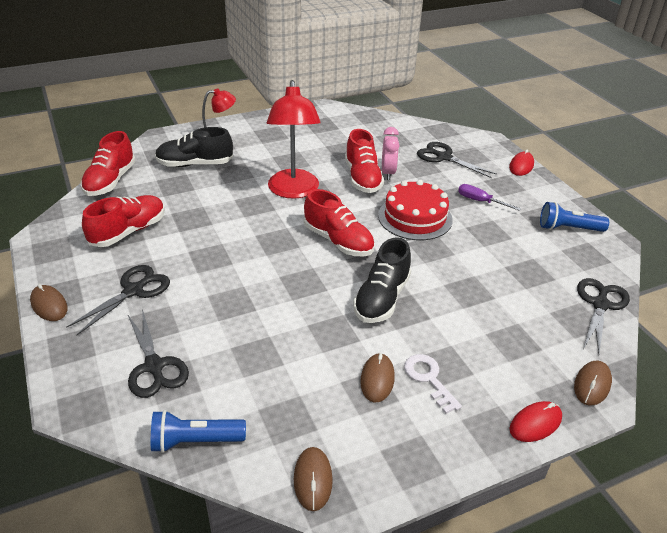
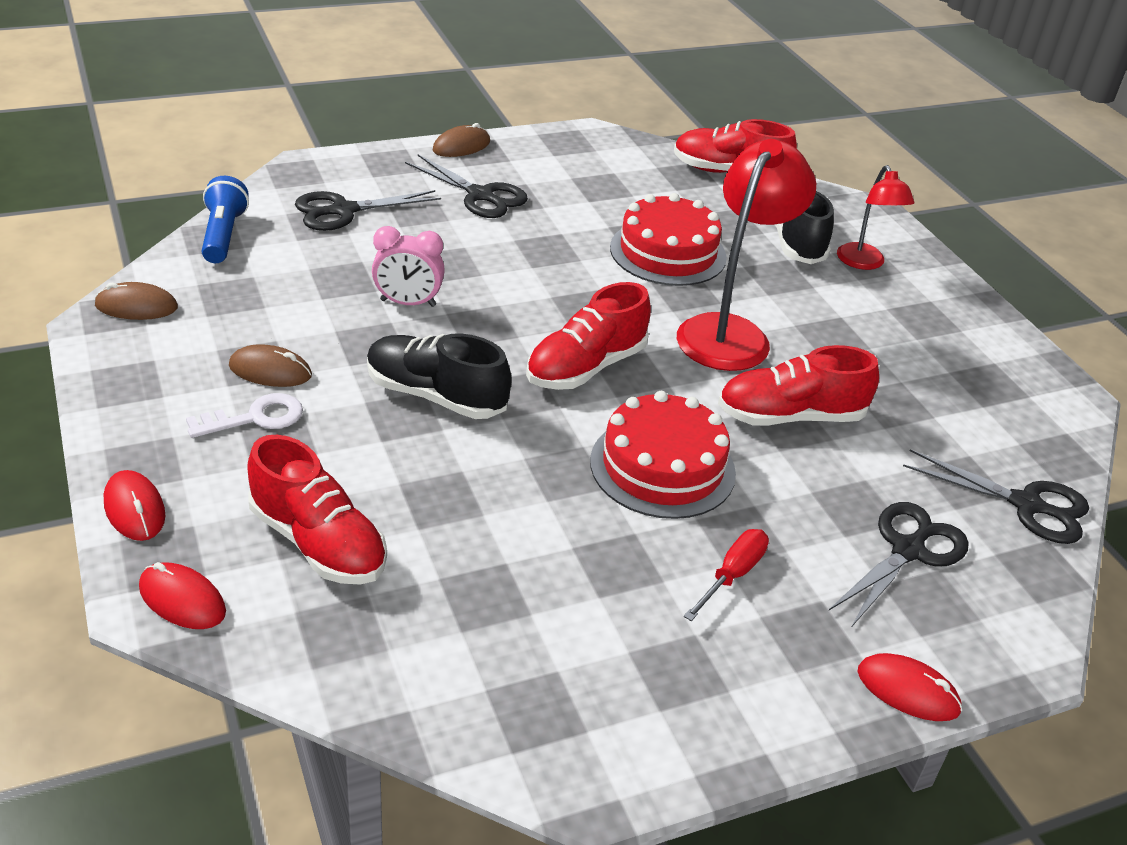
camera: 90 degrees right, 0 degrees up
red shoe [82,195,165,247] -> red shoe moved to [247,435,387,585]
red lamp [267,80,321,199] -> red lamp turned 120 degrees clockwise [677,139,816,371]
pink clock [382,127,399,180] -> pink clock moved to [372,226,445,307]
purple screwdriver [458,184,521,211] -> red screwdriver [684,529,769,621]
blue flashlight [540,202,609,232] -> none
brown mouse [574,361,612,406] -> red mouse [139,562,226,629]
black scissors [577,278,630,354] -> black scissors moved to [903,449,1089,544]
none -> red cake [610,193,727,286]

